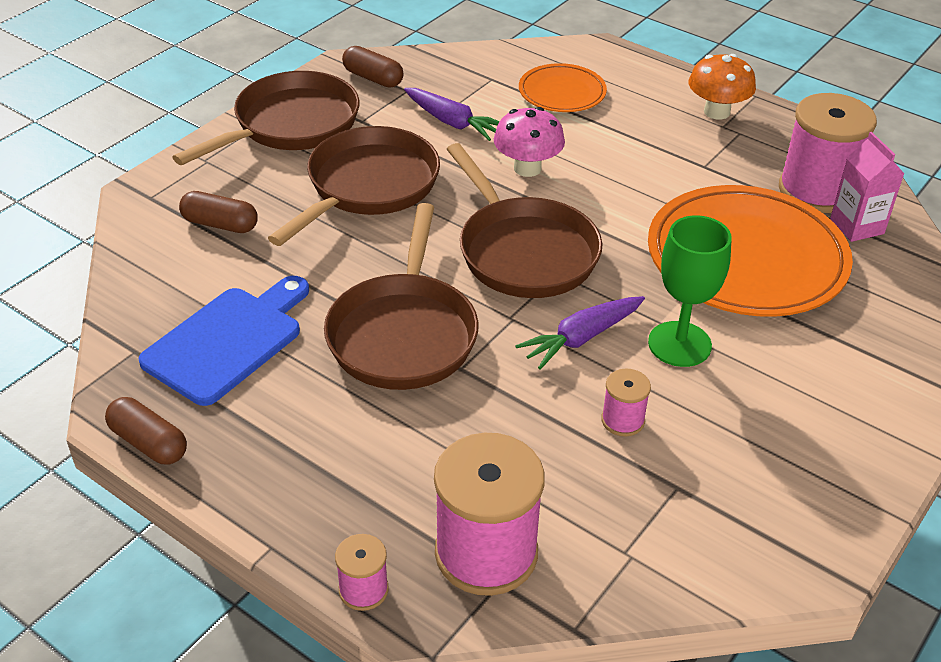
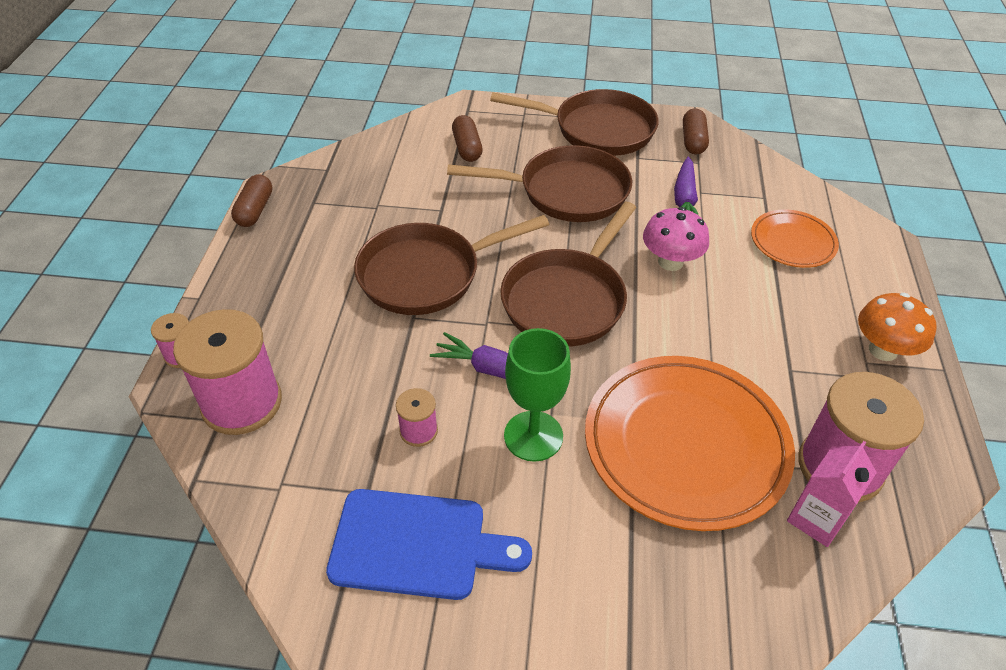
camera: 60 degrees right, 5 degrees up
blue cutting board [138,276,309,406] -> blue cutting board moved to [326,489,532,600]

